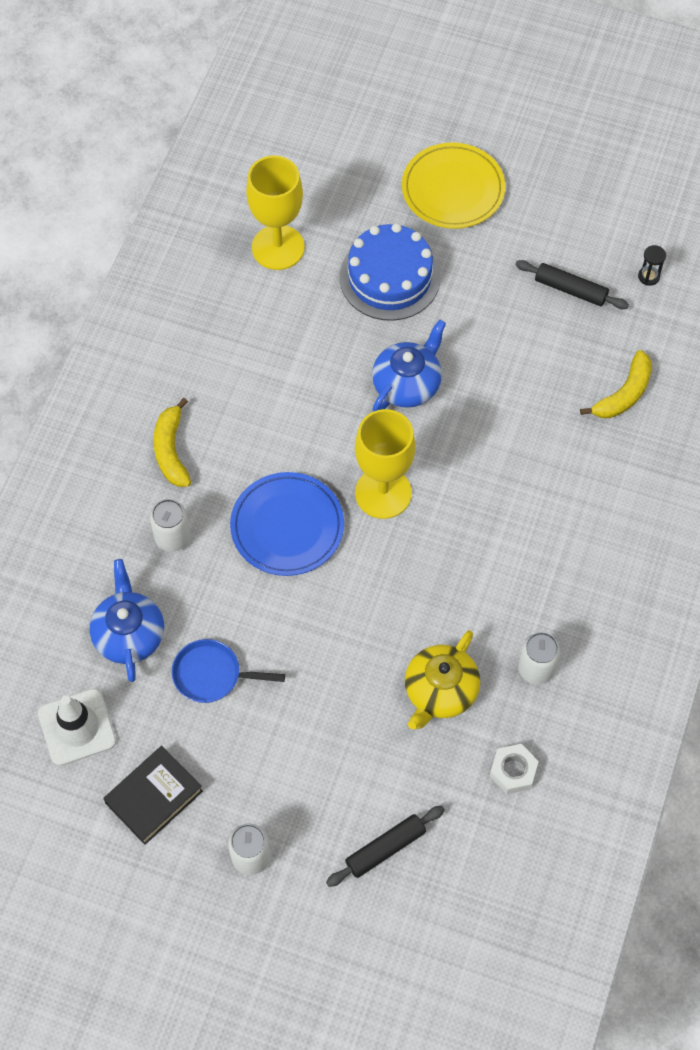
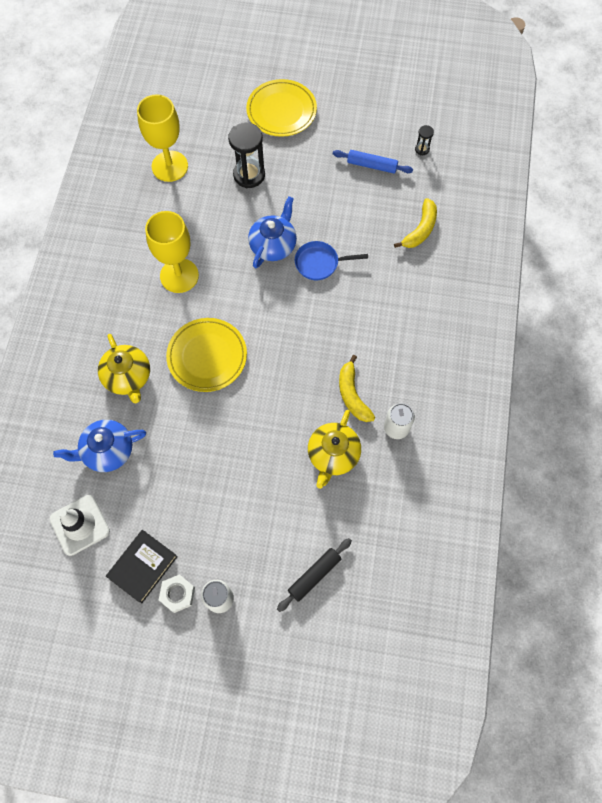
camera: 10 degrees left, 5 degrees up
blue teapot [90,559,164,682] -> blue teapot turned 90 degrees counterclockwise [53,420,146,472]
white can [150,499,191,552] -> yellow teapot [98,334,150,403]
yellow banana [153,398,191,487] -> yellow banana moved to [339,355,375,422]
blue pan [172,639,285,703] -> blue pan moved to [295,241,368,280]
blue plate [230,472,344,576] -> yellow plate [166,318,247,392]
blue cake [339,223,440,321] -> black hourglass [228,123,265,188]
yellow goblet [355,409,415,519] -> yellow goblet moved to [145,211,199,293]
white nut [489,744,539,794] -> white nut moved to [159,574,195,613]
black rolling pin [515,260,629,309] -> blue rolling pin [333,150,413,174]

